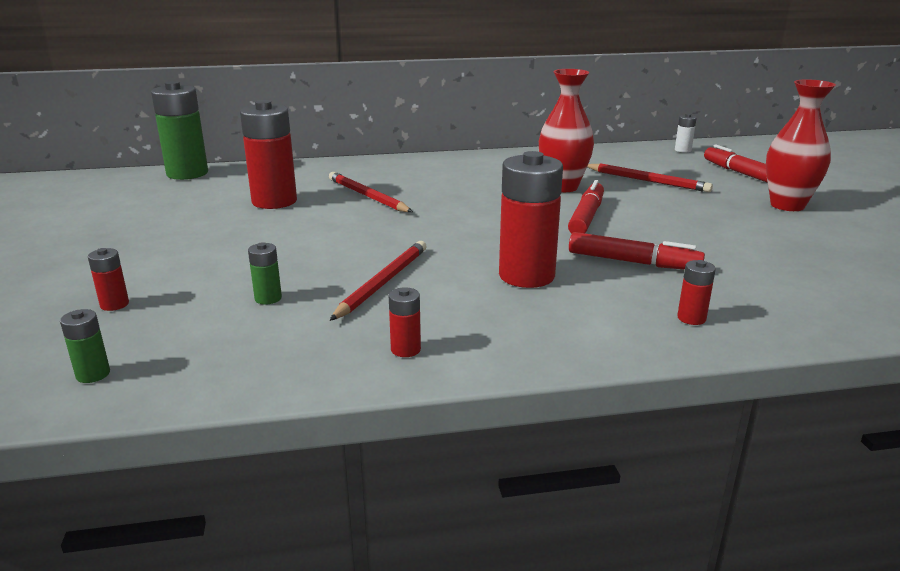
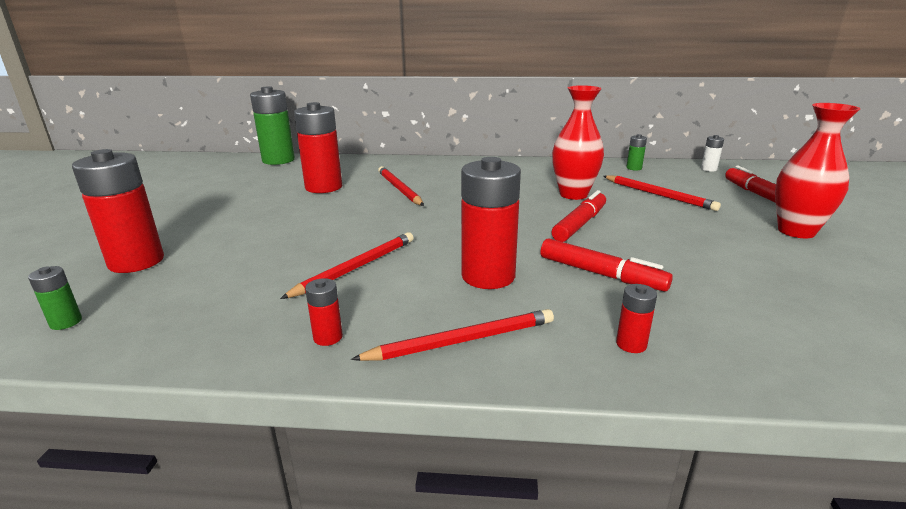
camera: 15 degrees right, 0 degrees up
red battery [88,248,129,311] -> red battery [72,149,164,273], size x2.25
green battery [248,242,282,304] -> green battery moved to [626,134,647,170]
none -> red pencil [351,309,554,361]

